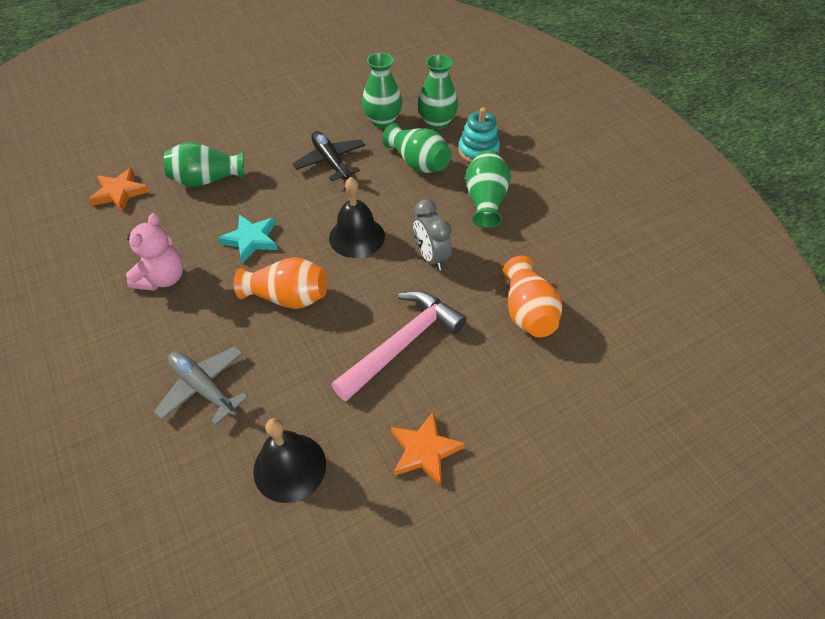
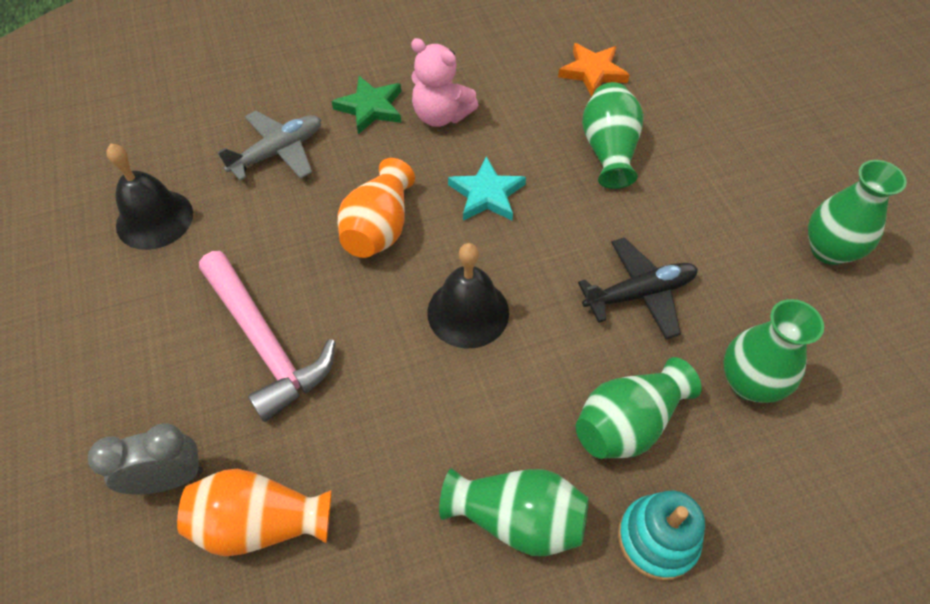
camera: 100 degrees right, 5 degrees up
orange star [391,412,465,486] -> none
grey clock [413,199,452,270] -> grey clock moved to [88,423,203,494]
green vase [418,54,458,130] -> green vase moved to [808,160,907,265]
none -> green star [332,76,401,134]

